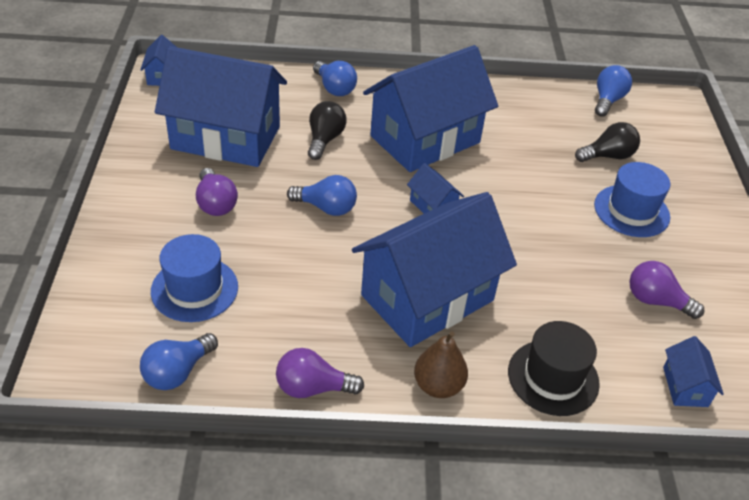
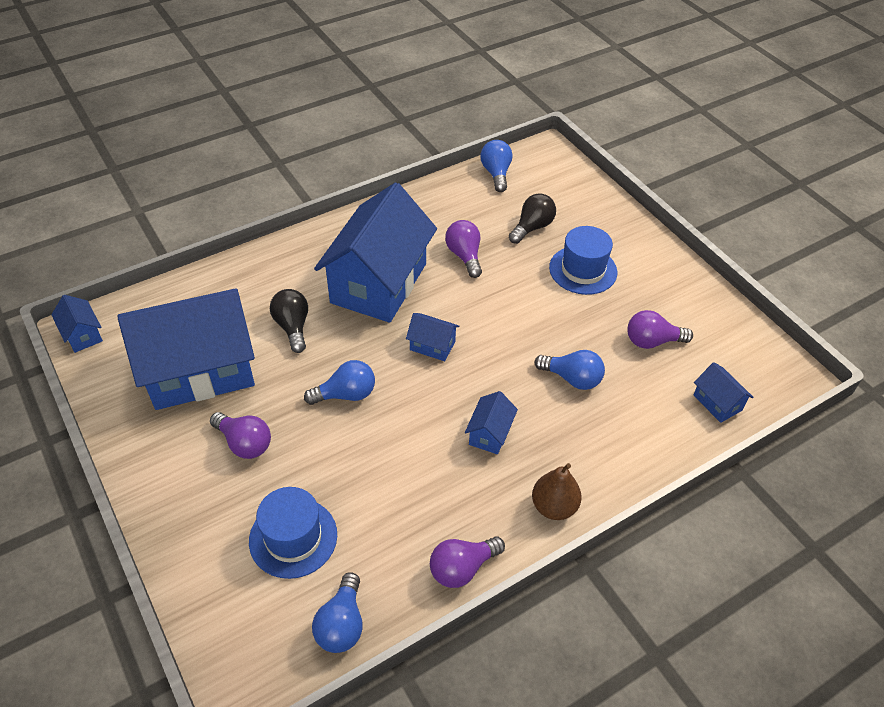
camera: 30 degrees left, 5 degrees up
blue light bulb [313,61,357,96] -> blue light bulb moved to [534,350,605,390]
blue house [352,192,517,347] -> blue house [465,391,518,454], size x0.41
black hat [508,321,600,416] -> none
none -> purple light bulb [445,220,482,278]

